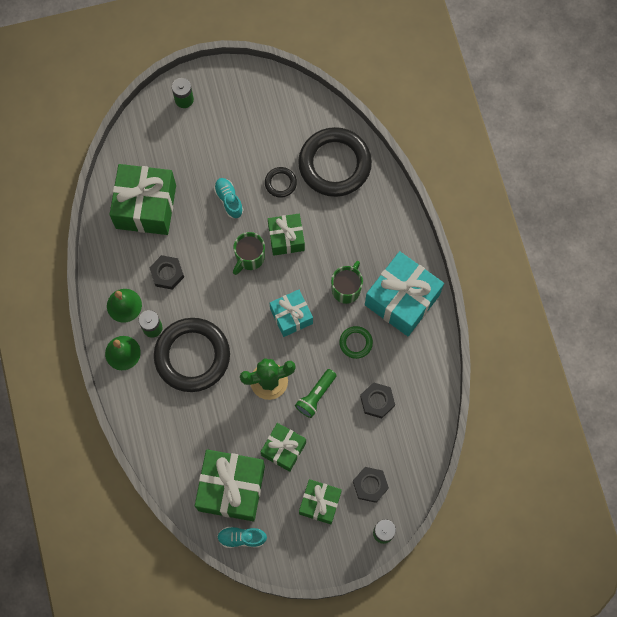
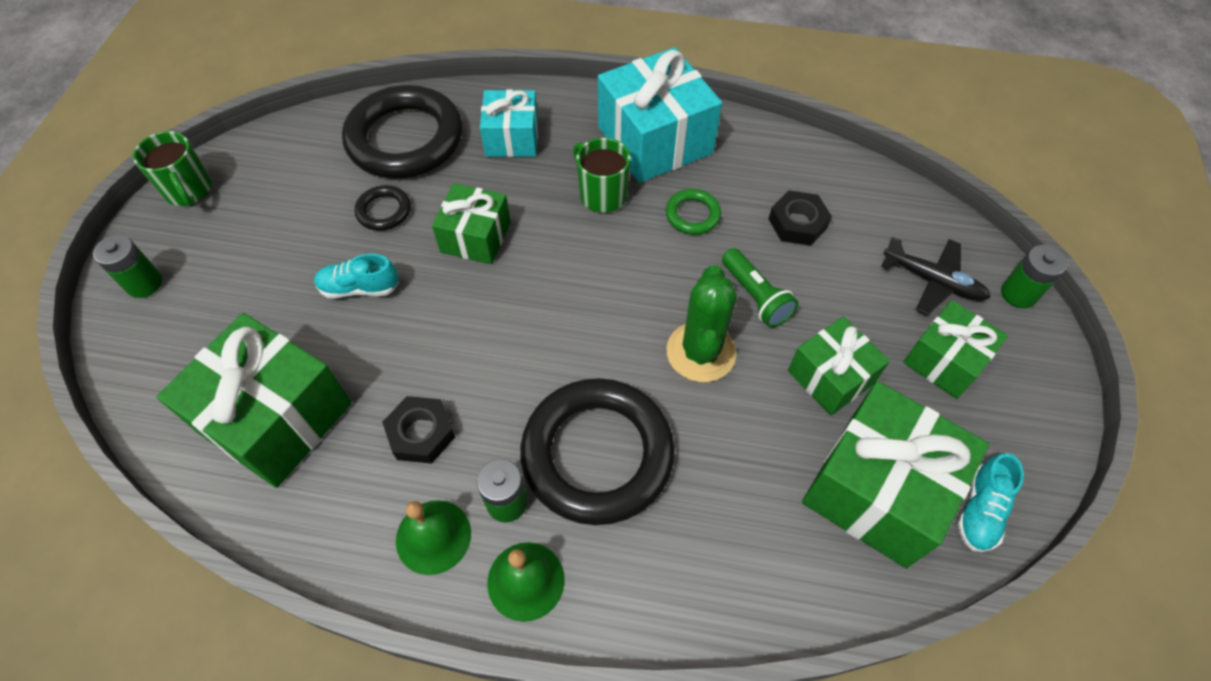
camera: 65 degrees left, 15 degrees down
green mug [233,232,265,275] -> green mug moved to [133,131,212,207]
turquoise gift [270,290,313,337] -> turquoise gift moved to [480,89,538,157]
black nut [353,467,389,503] -> black plane [881,237,990,316]

